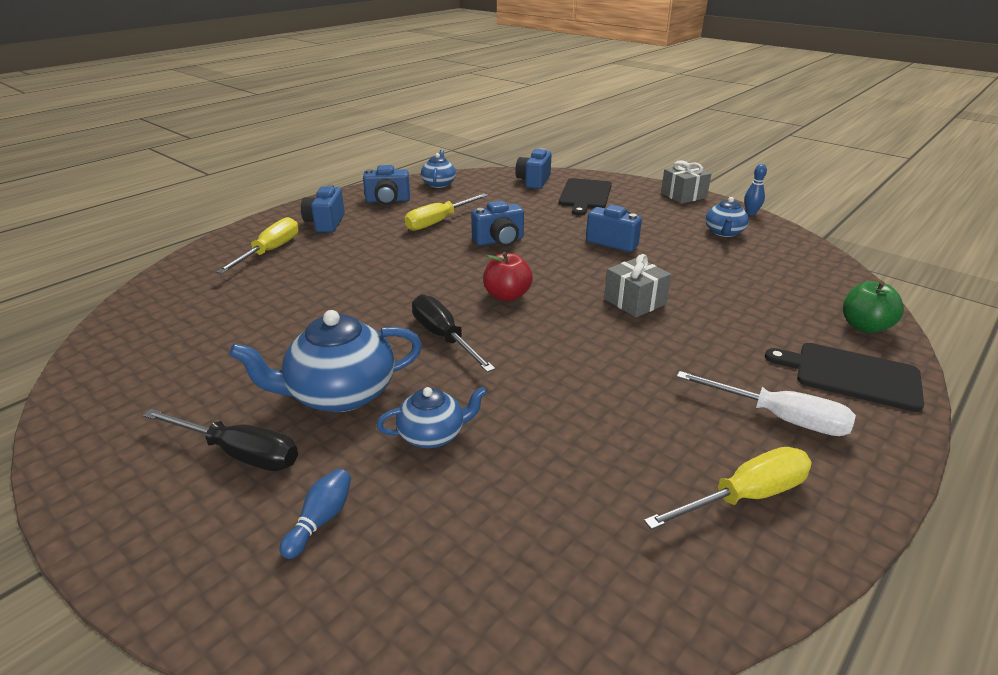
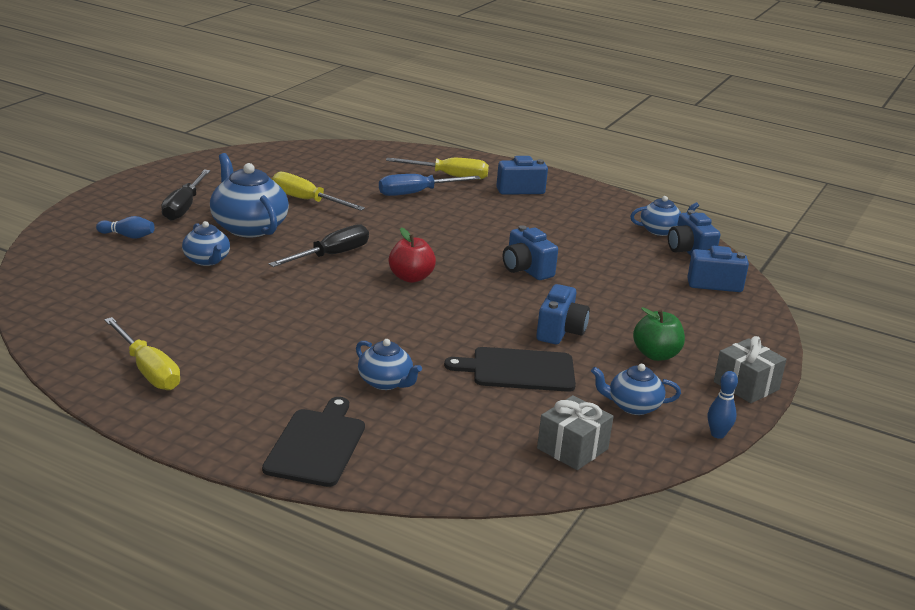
camera: 75 degrees right, 5 degrees down
blue camera [363,165,410,205] -> blue camera moved to [668,210,720,256]
yellow screwdriver [404,193,488,231] -> yellow screwdriver moved to [272,172,365,211]
black cutting board [559,178,612,215] -> black cutting board moved to [444,347,576,392]
grey gift [604,254,671,317] -> grey gift moved to [537,395,614,470]
white screwdriver [677,371,856,436] -> none
green apple [843,281,904,333] -> green apple moved to [633,307,685,361]
none -> blue teapot [356,339,422,390]
none -> blue screwdriver [379,174,481,196]

